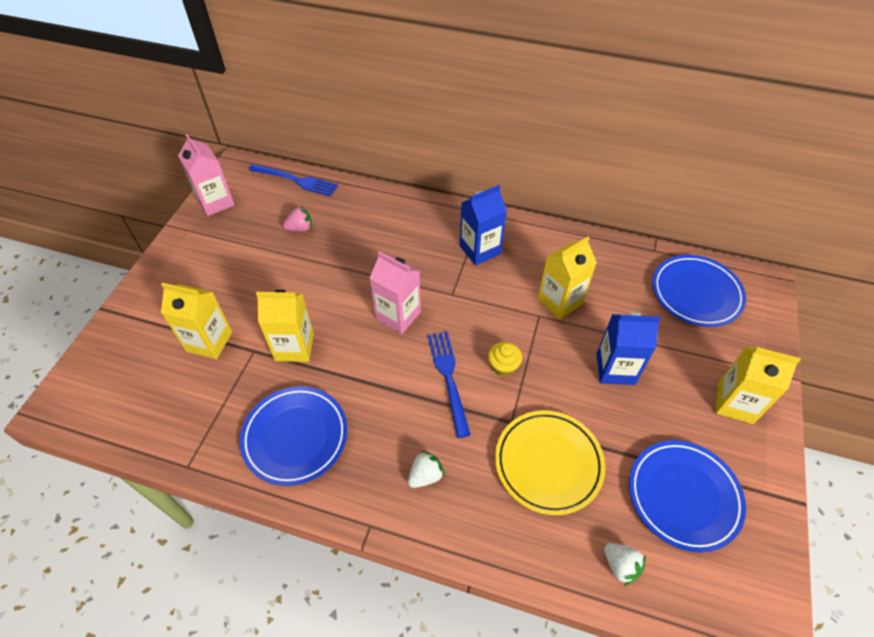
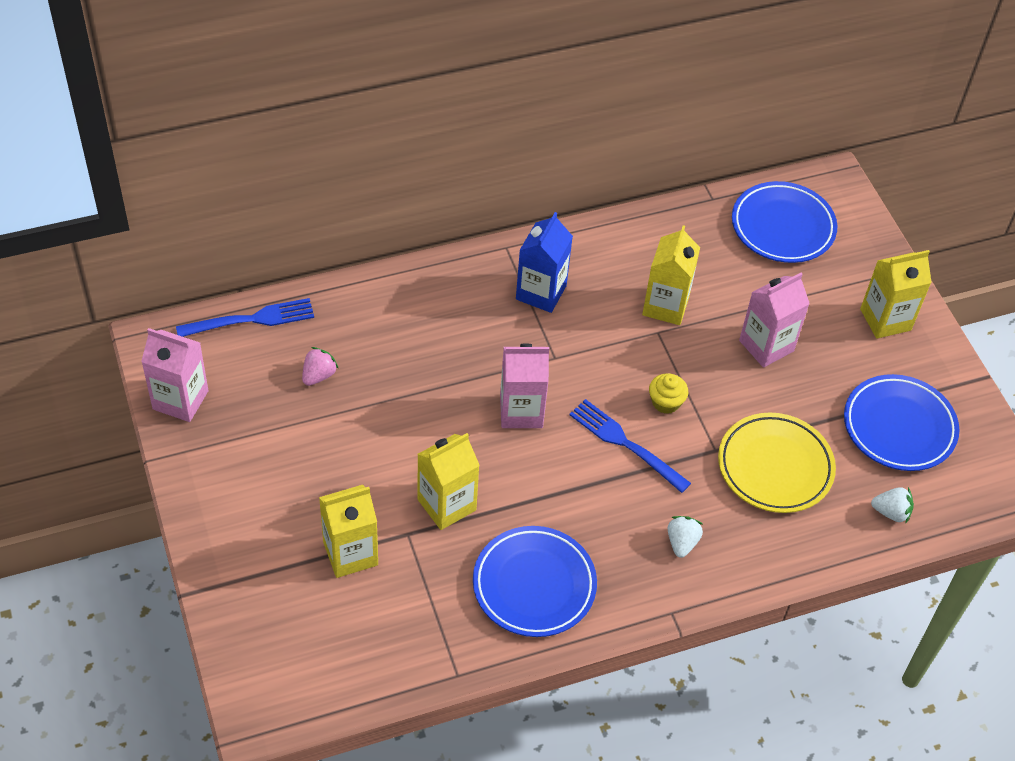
camera: 40 degrees left, 0 degrees up
blue carton [597,312,661,385] -> pink carton [739,273,810,368]

